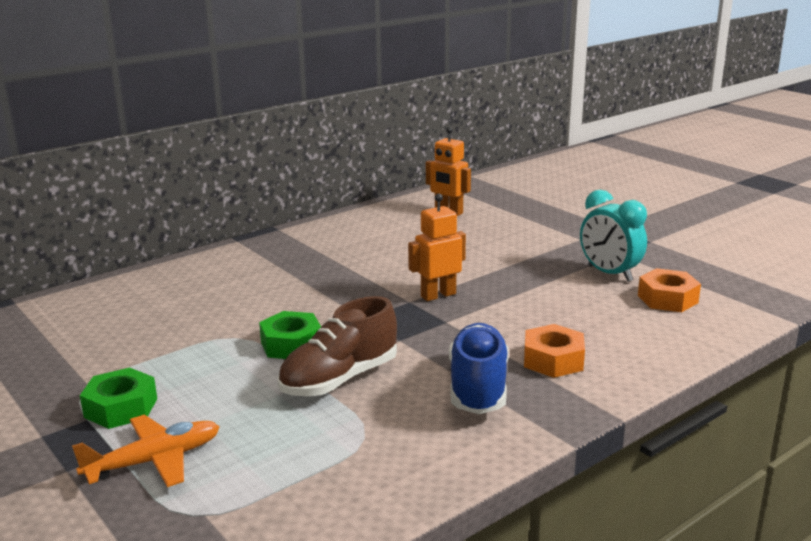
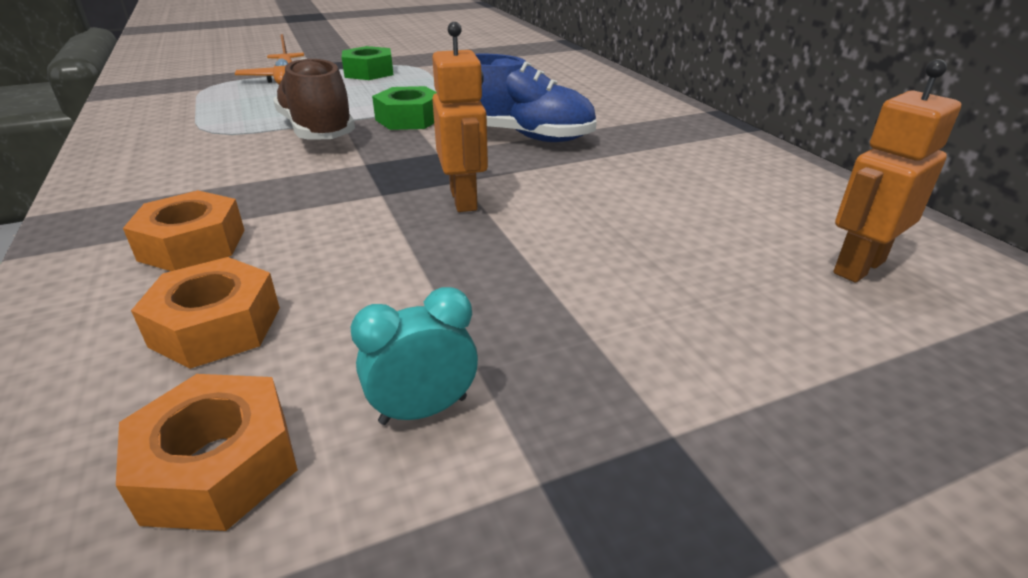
camera: 105 degrees right, 10 degrees up
blue shoe [449,323,509,414] -> blue shoe moved to [475,54,597,142]
turquoise clock [580,190,647,282] -> turquoise clock [351,287,478,425], size x0.62
none -> orange nut [131,257,280,369]

